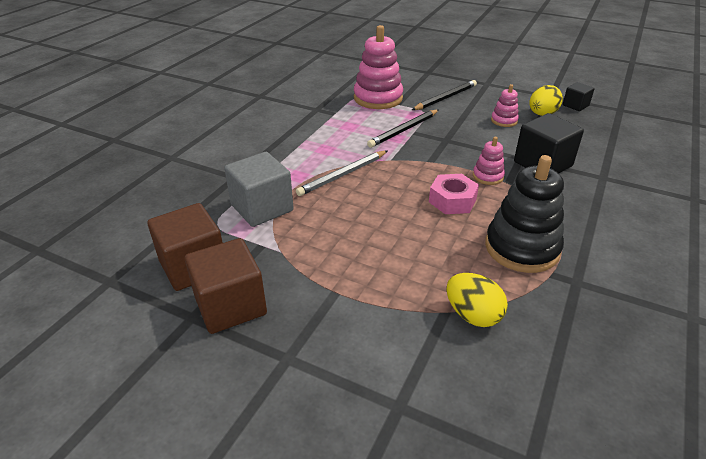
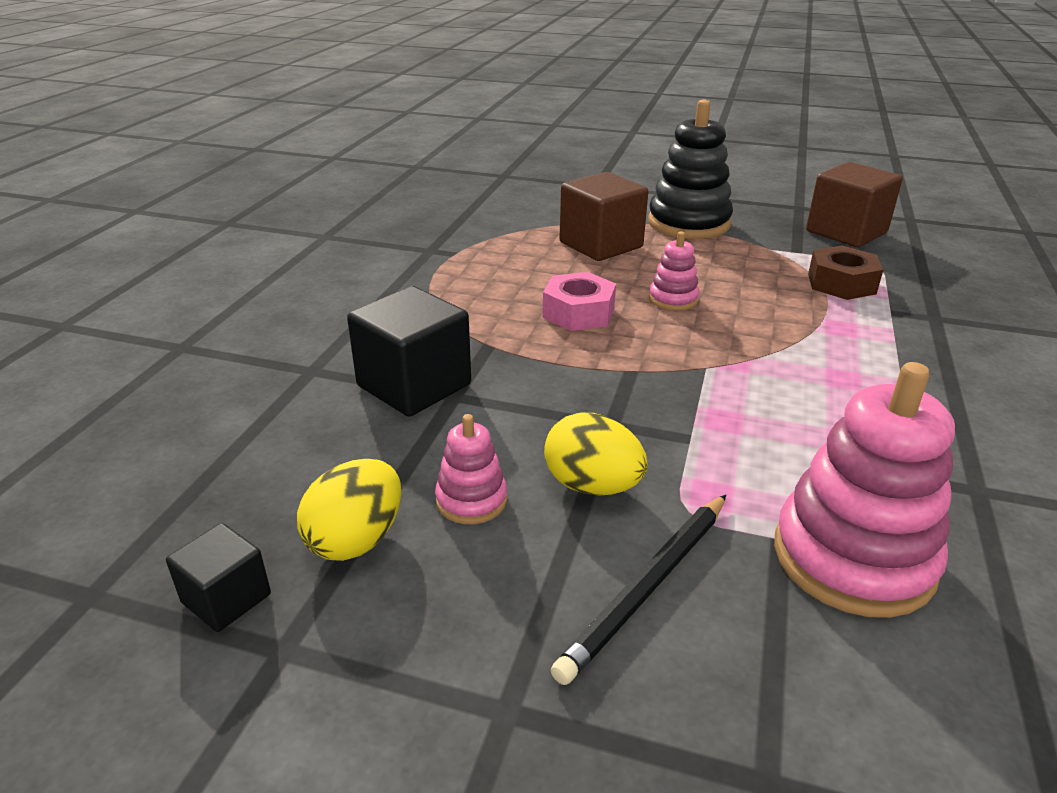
camera: 170 degrees right, 5 degrees down
brown cube [184,238,267,334] -> brown cube moved to [559,172,648,261]
grey cube [224,152,294,227] -> brown nut [808,245,883,300]
grey pencil [296,151,387,196] -> none
black pencil [367,110,438,148] -> none
yellow egg [447,273,508,327] -> yellow egg moved to [544,413,648,496]
pink stacking toy [473,137,505,185] -> pink stacking toy moved to [649,231,699,311]
black stacking toy [485,155,564,273] -> black stacking toy moved to [648,100,733,239]

